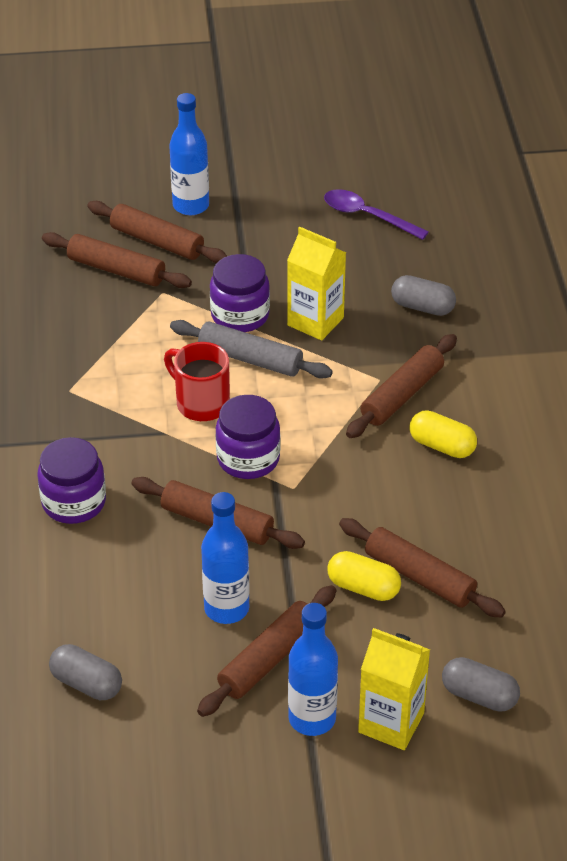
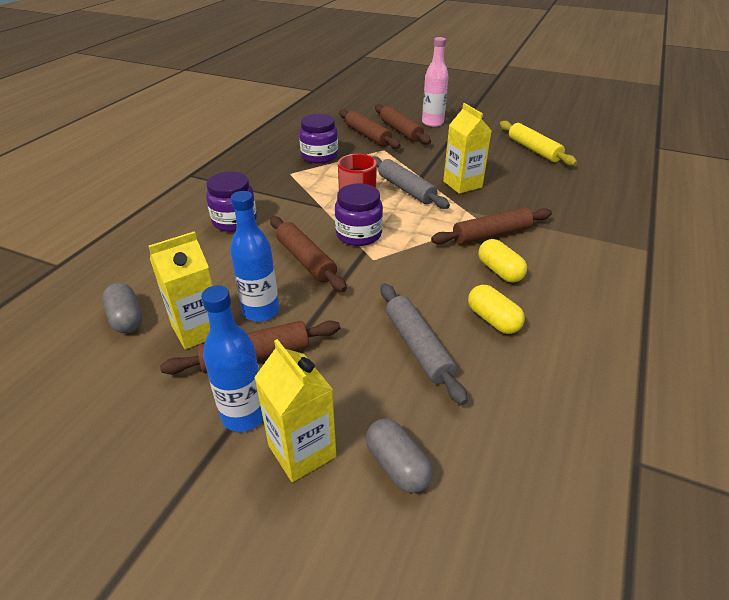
camera: 30 degrees right, 5 degrees down
blue bottle [169,93,209,215] -> pink bottle [422,37,449,127]
purple jar [210,254,270,332] -> purple jar moved to [299,114,338,164]
purple spoon [324,189,429,240] -> yellow rolling pin [500,121,577,166]
yellow capsule [327,551,401,601] -> yellow capsule moved to [468,285,525,334]
brown rolling pin [339,518,506,618] -> grey rolling pin [381,283,468,405]
grey capsule [391,275,456,316] -> none
none -> yellow carton [149,231,213,350]

